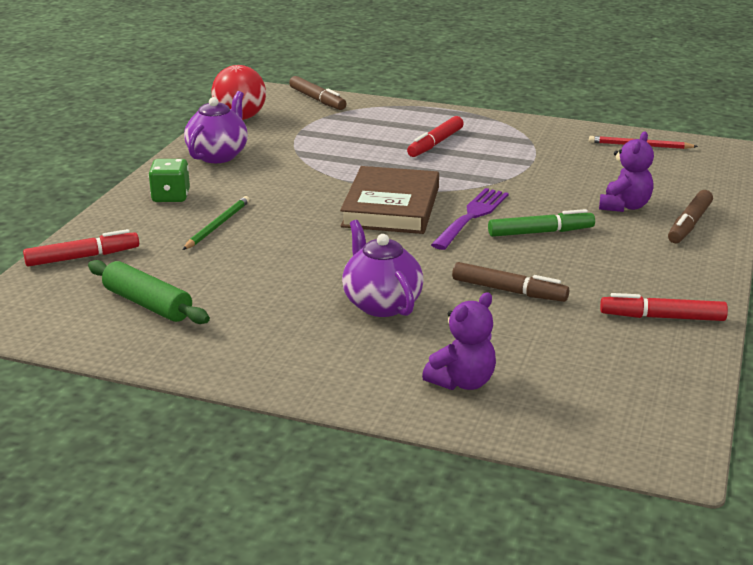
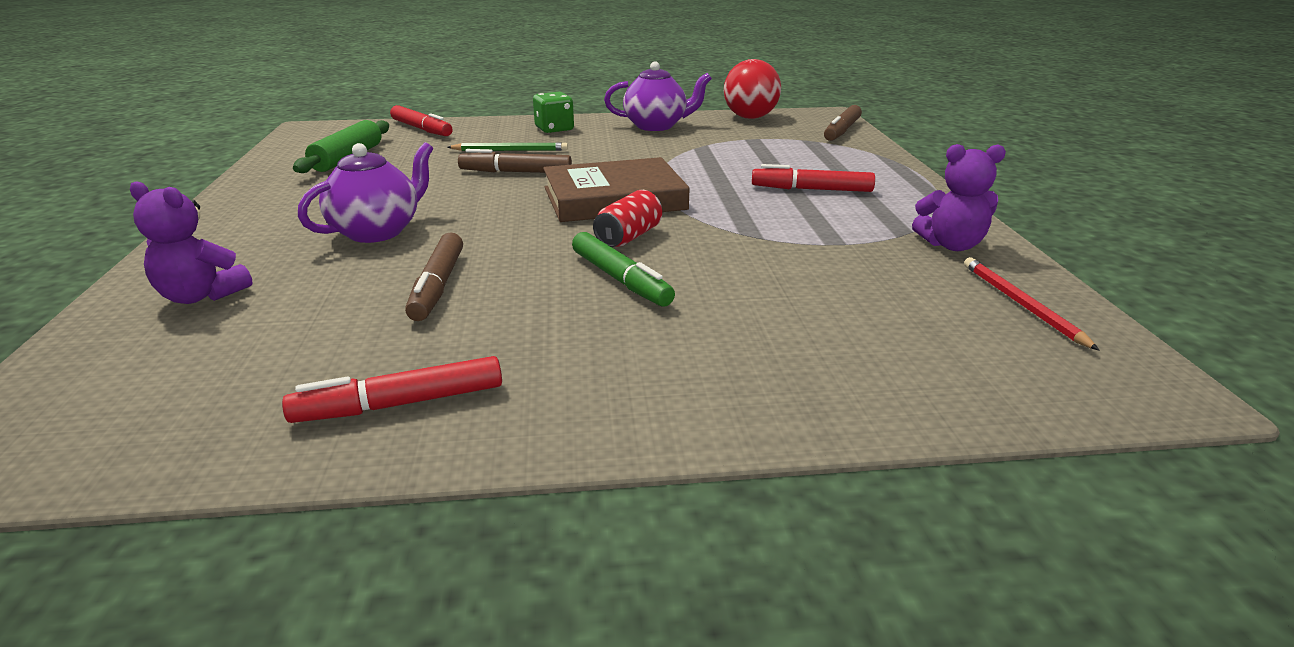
camera: 65 degrees right, 0 degrees up
purple fork [431,188,509,250] -> red can [593,190,662,247]
purple teddy bear [599,132,654,212] -> purple teddy bear moved to [912,144,1006,251]
red marker [600,293,728,321] -> red marker turned 90 degrees counterclockwise [282,356,502,423]
brown marker [668,190,713,243] -> brown marker moved to [458,149,572,173]

